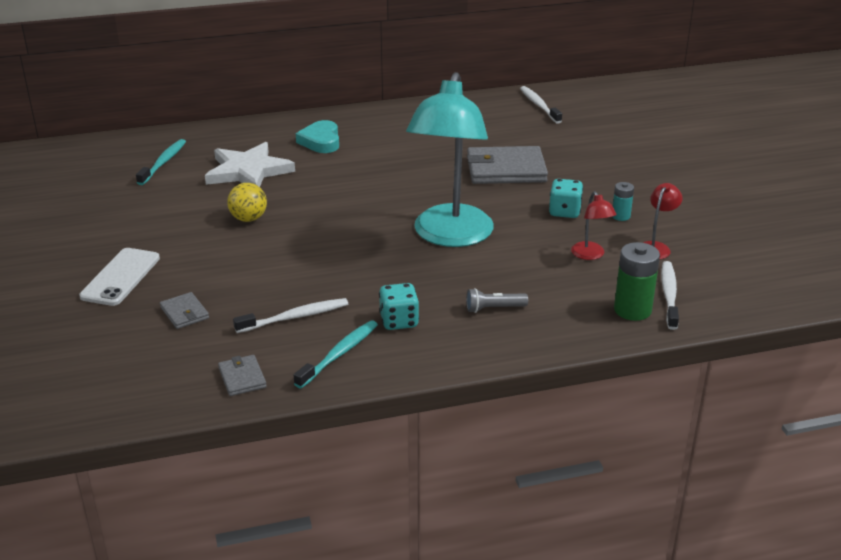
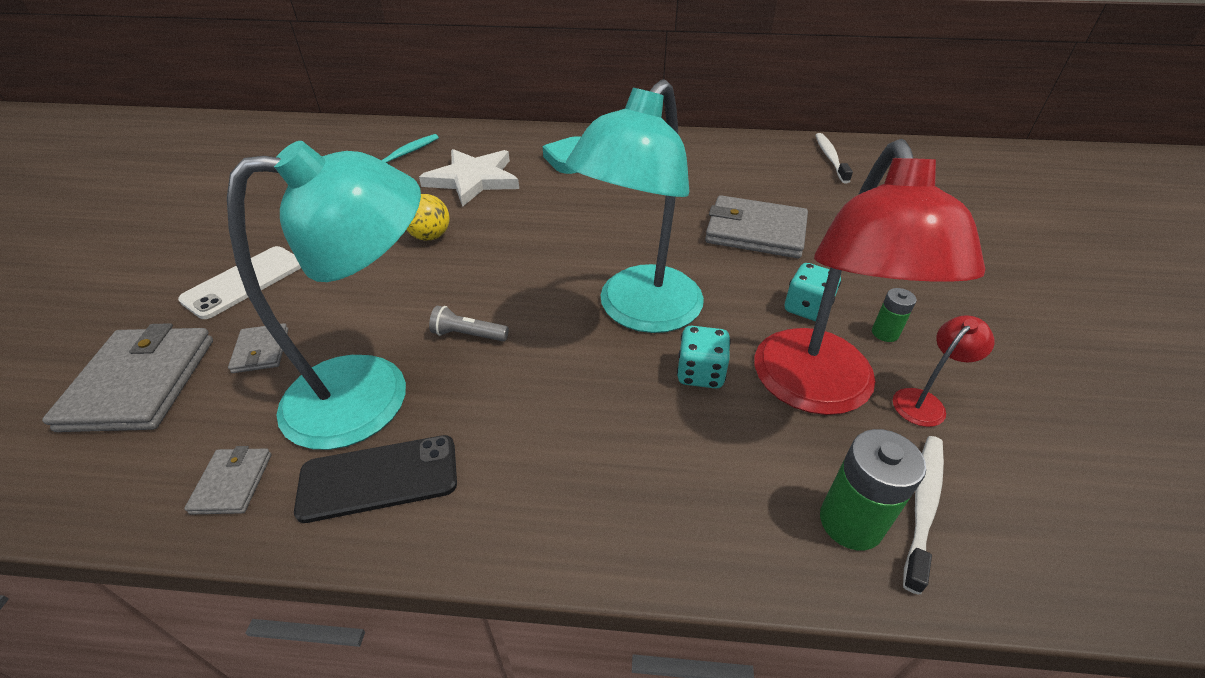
camera: 20 degrees right, 10 degrees up
white toothbrush [233,298,348,333] -> turquoise lamp [227,141,421,450]
turquoise toothbrush [294,320,378,388] -> black phone [294,435,457,523]
turquoise dice [379,283,419,330] -> turquoise dice moved to [677,326,731,389]
grey flashlight [466,288,528,313] -> grey flashlight moved to [429,306,509,341]
red lamp [571,191,617,260] -> red lamp [754,139,986,415], size x2.48
turquoise battery [612,182,634,221] -> green battery [872,288,917,342]
none -> grey wallet [42,323,213,432]

